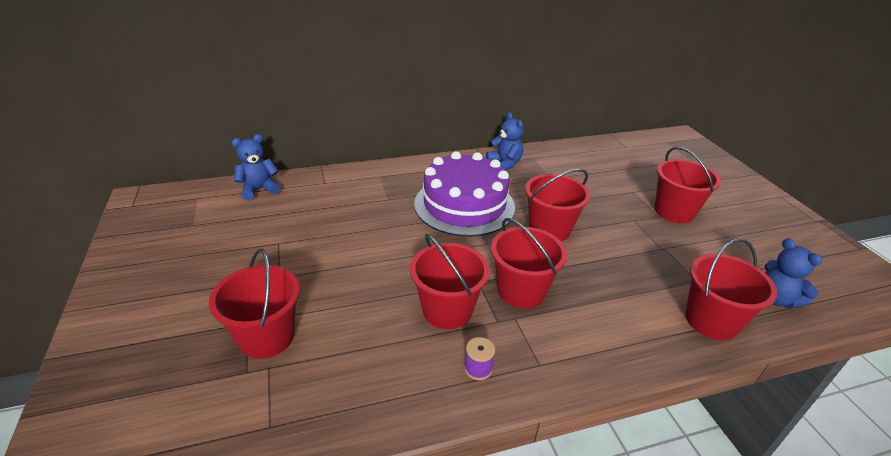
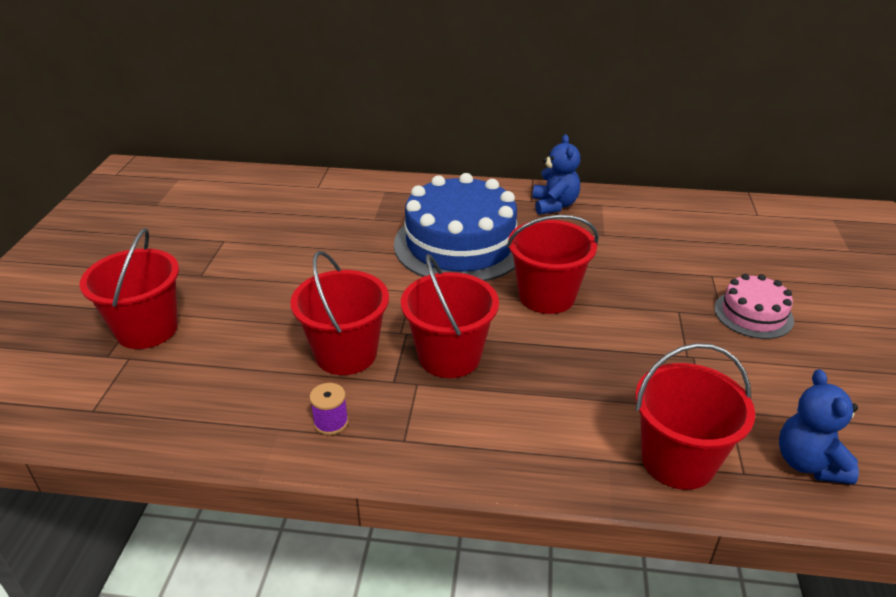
camera: 25 degrees right, 0 degrees up
blue teddy bear [232,134,280,201] -> none
purple cake [414,151,515,237] -> blue cake [394,173,518,281]
red bucket [655,147,721,223] -> pink cake [714,274,794,339]

